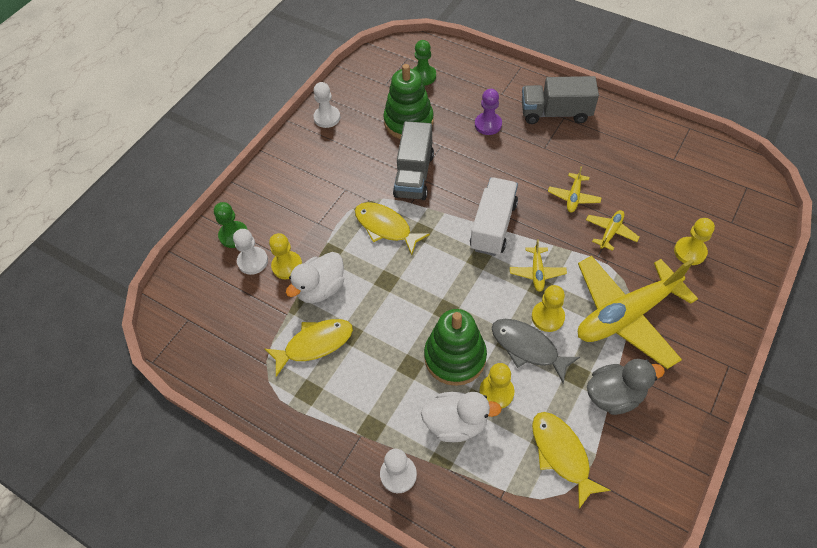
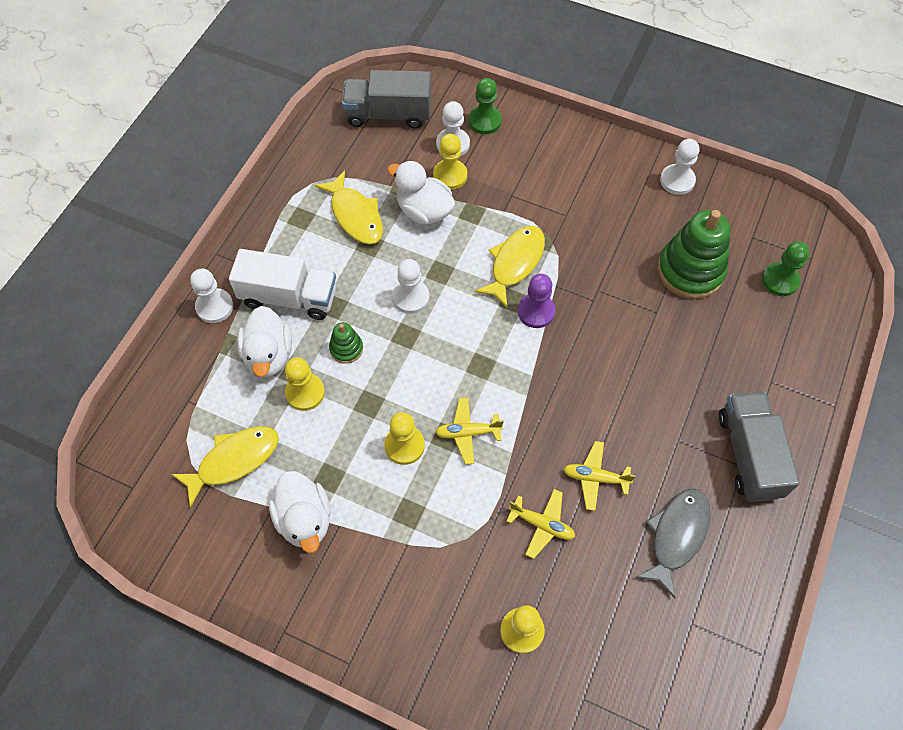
camera: 80 degrees right, 5 degrees up
grey truck [393,121,434,200] -> grey truck moved to [342,70,431,129]
green stacking toy [424,309,487,386] -> green stacking toy [329,322,363,364], size x0.48
white truck [470,177,518,256] -> white truck moved to [229,249,336,320]
purple pawn [475,89,502,135] -> purple pawn moved to [518,274,555,328]
grey fish [492,319,580,384] -> grey fish moved to [635,488,711,598]
yellow plane [578,256,698,369] -> none
grey duck [587,359,665,415] -> white duck [269,471,331,553]
none -> white pawn [392,259,429,314]

